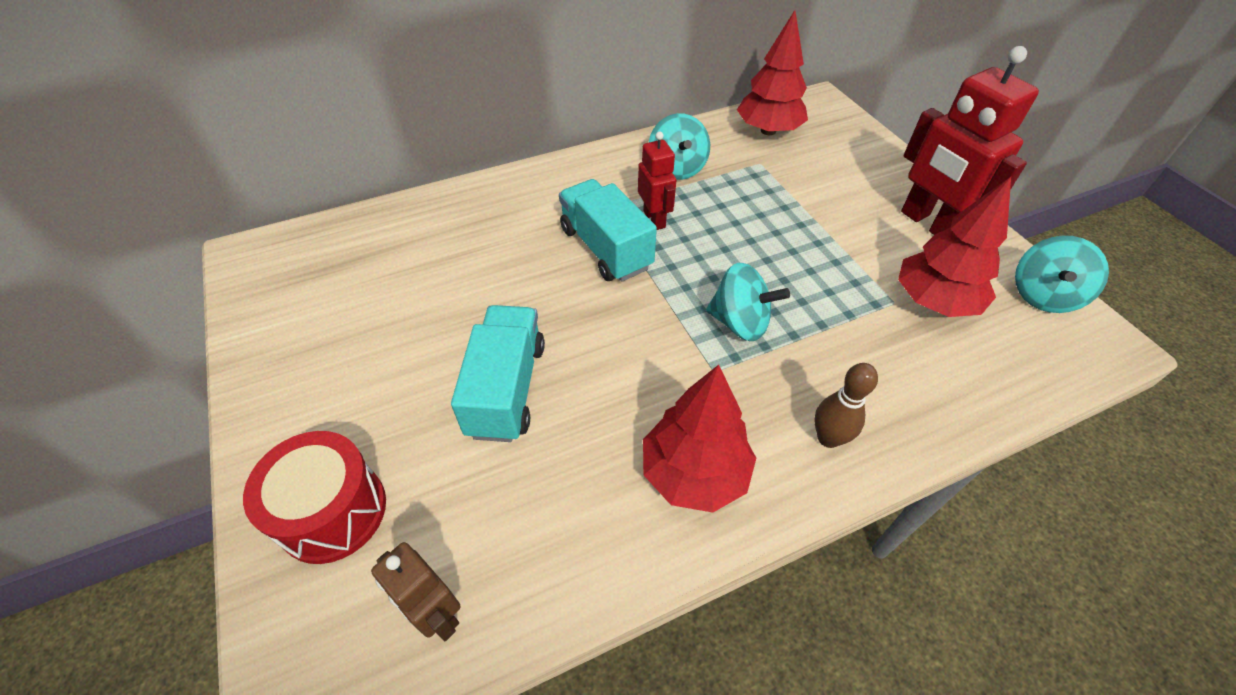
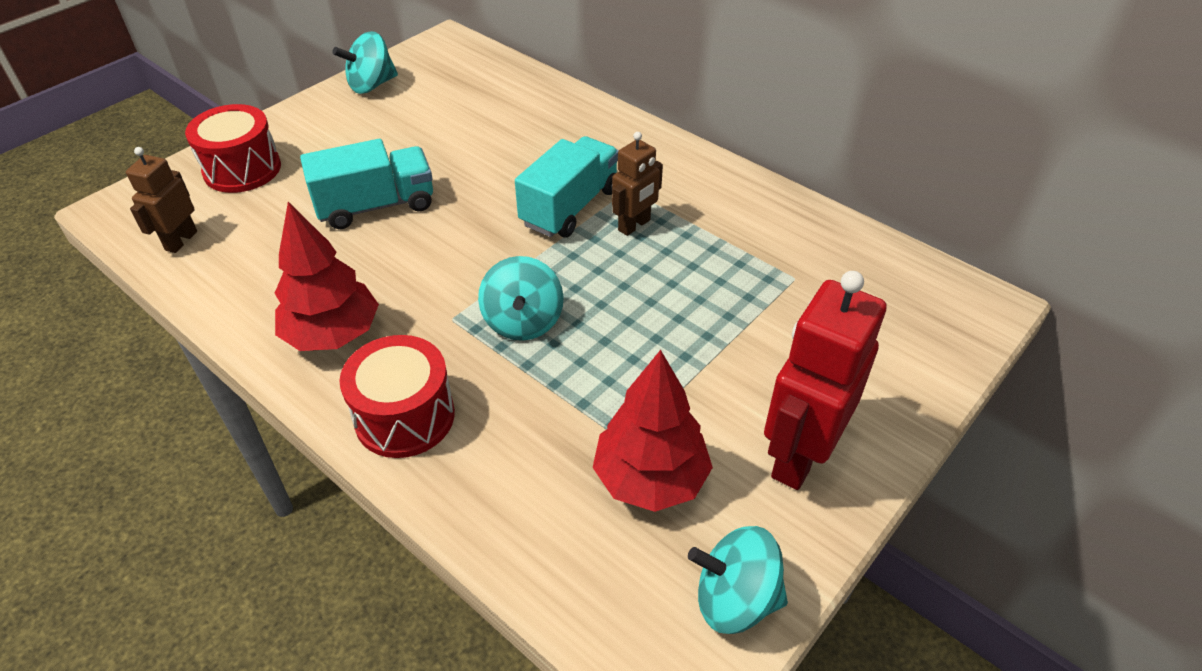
camera: 65 degrees right, 5 degrees down
red robot [638,132,676,230] -> brown robot [612,132,663,236]
turquoise spinning top [649,113,710,180] -> turquoise spinning top moved to [333,31,398,94]
red tree [737,10,808,135] -> none
brown bowling pin [814,363,878,448] -> red drum [339,335,455,458]

